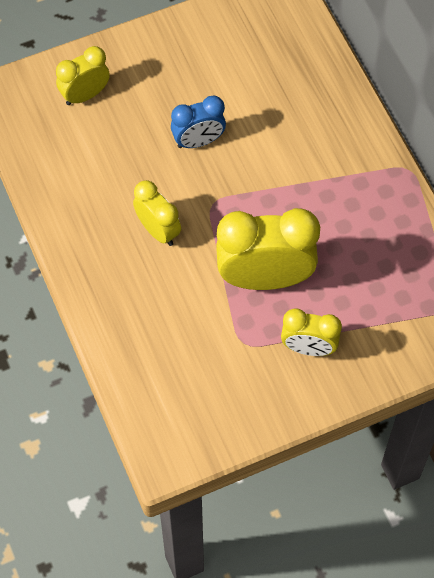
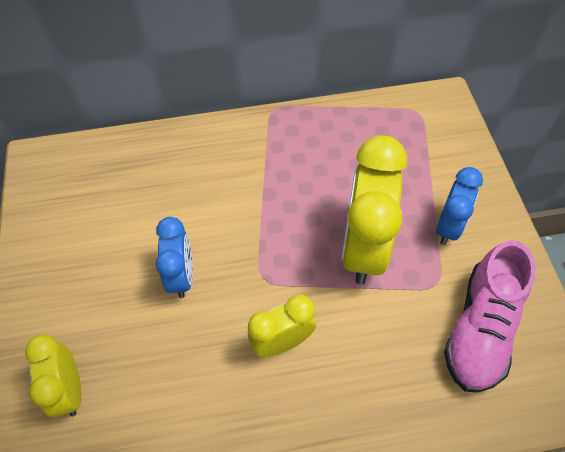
camera: 75 degrees left, 5 degrees down
yellow clock [281,308,342,356] -> blue clock [436,167,483,245]
none -> pink shoe [444,240,536,393]

